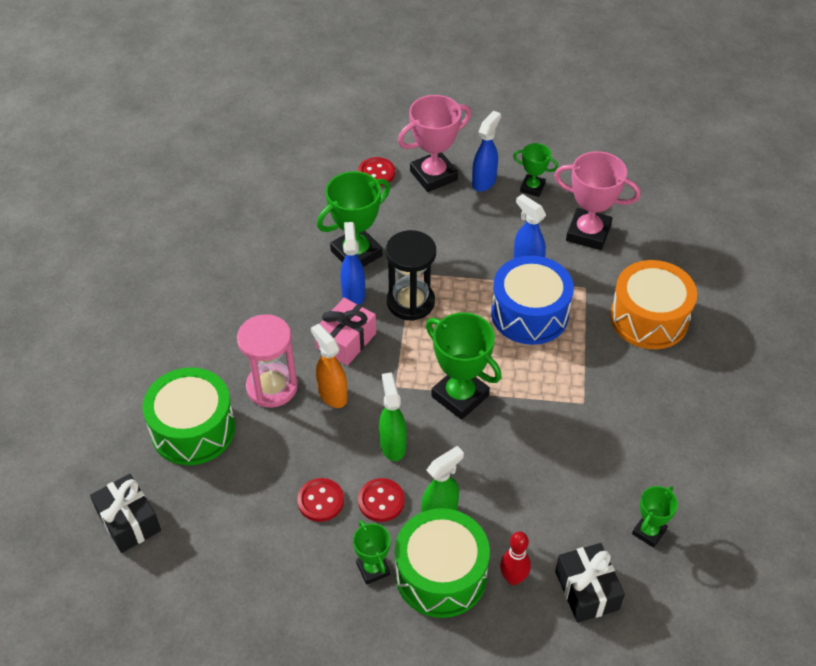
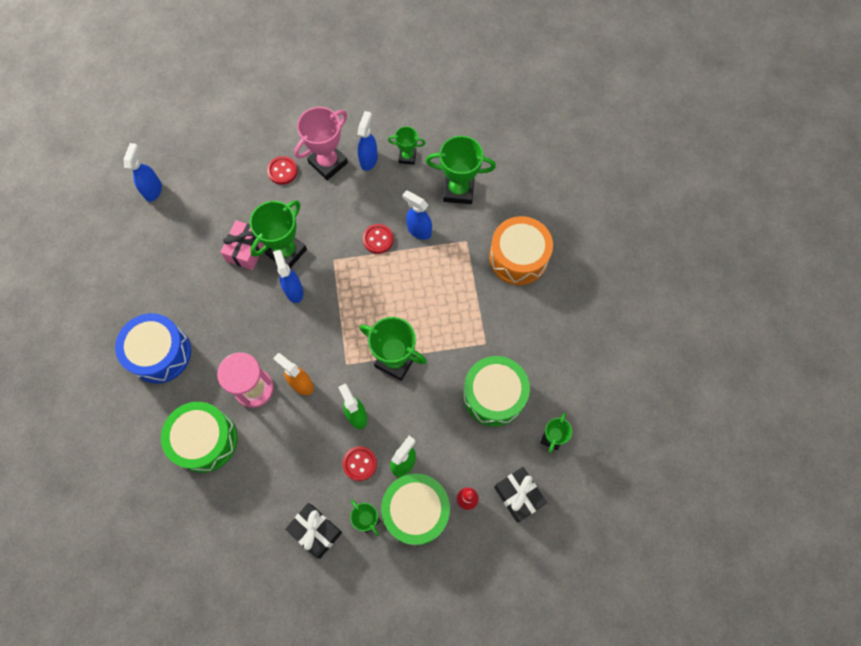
camera: 15 degrees left, 20 degrees up
black gift [90,474,161,553] -> black gift moved to [285,503,342,558]
red button [297,478,344,522] -> red button moved to [363,224,394,254]
pink gift [315,298,376,366] -> pink gift moved to [220,220,264,270]
black hourglass [385,230,436,321] -> none
blue drum [491,255,574,345] -> blue drum moved to [115,313,191,384]
pink trophy [554,151,641,250] -> green trophy [426,136,496,204]
none -> blue spray bottle [123,143,162,202]
none -> green drum [463,356,530,427]

